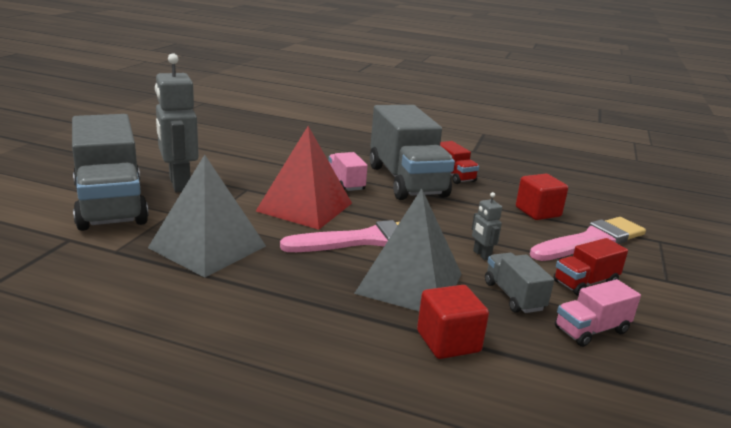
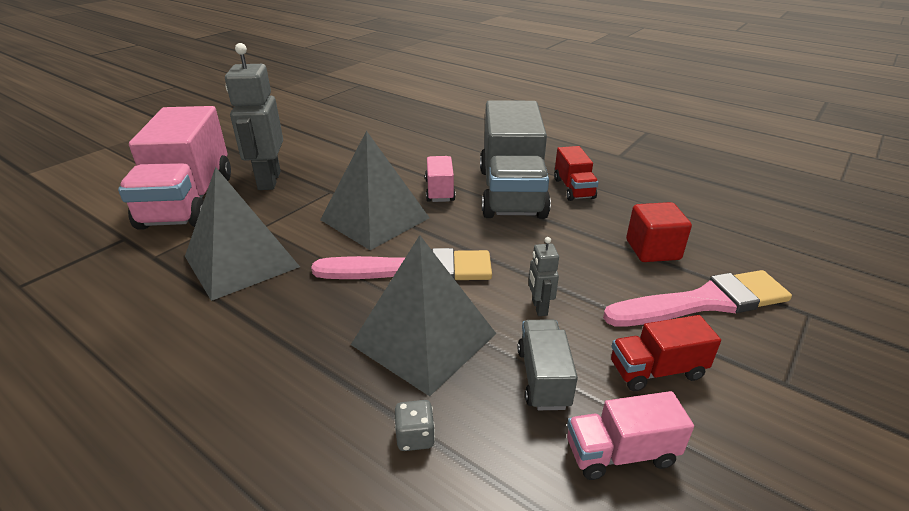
camera: 20 degrees right, 10 degrees up
grey truck [72,114,149,231] -> pink truck [118,106,231,229]
red pyramid [256,126,352,230] -> grey pyramid [320,131,430,250]
red cube [417,285,489,359] -> grey dice [395,400,435,451]

